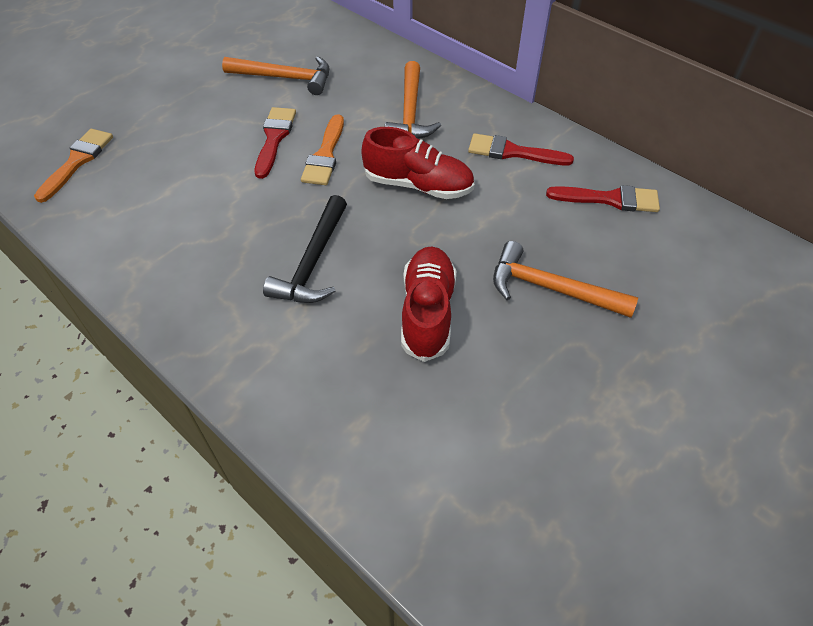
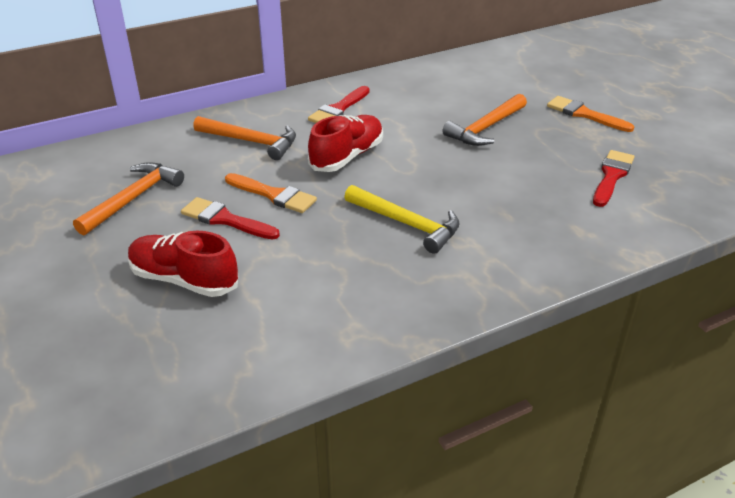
camera: 70 degrees left, 15 degrees down
orange brush [34,129,113,203] -> orange brush moved to [547,96,634,132]
black hammer [263,195,347,303] -> yellow hammer [344,185,460,254]
red shoe [401,246,456,362] -> red shoe moved to [128,231,238,297]
red brush [546,185,660,212] -> red brush moved to [593,150,634,207]

